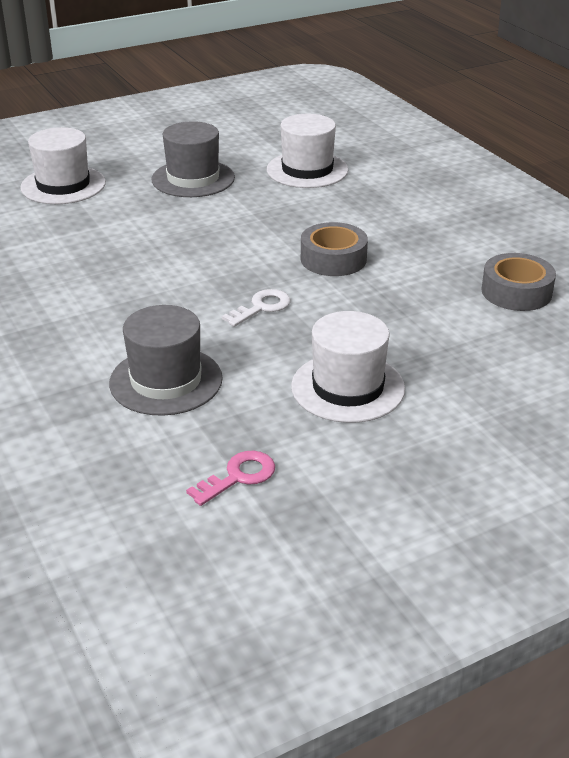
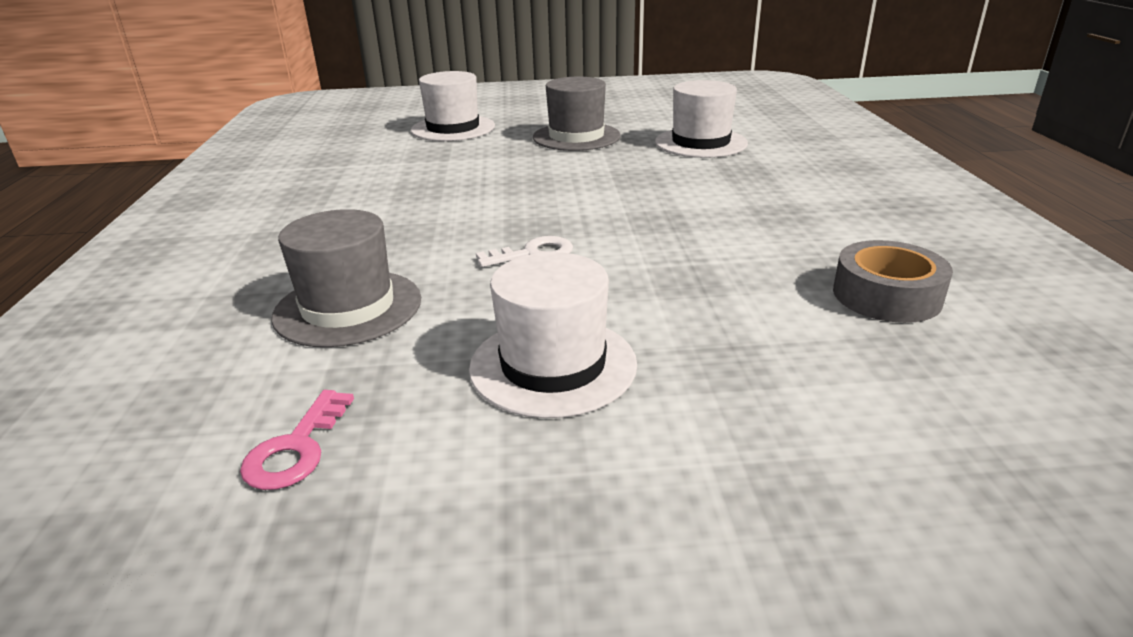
camera: 25 degrees right, 5 degrees down
pink key [186,450,275,506] -> pink key turned 120 degrees clockwise [240,390,354,490]
grey tape [301,222,368,276] -> none

